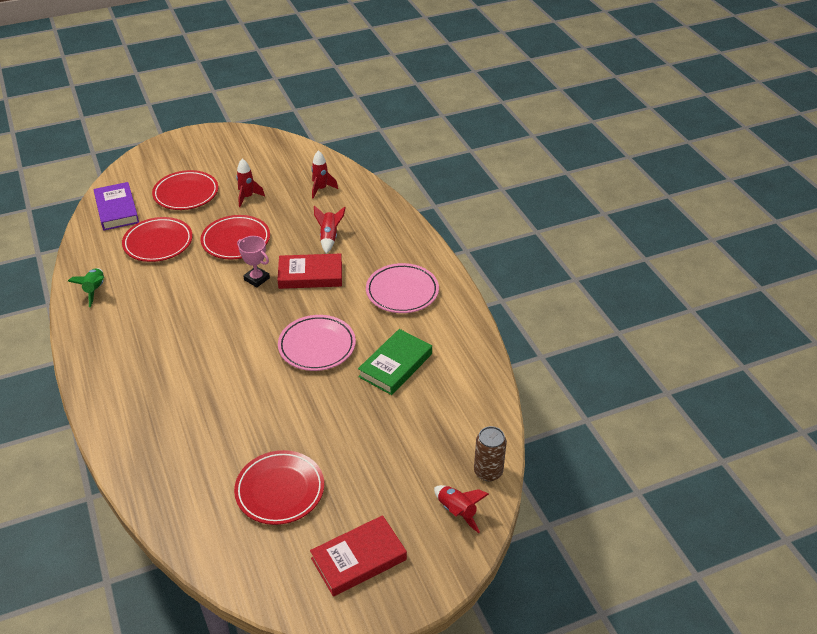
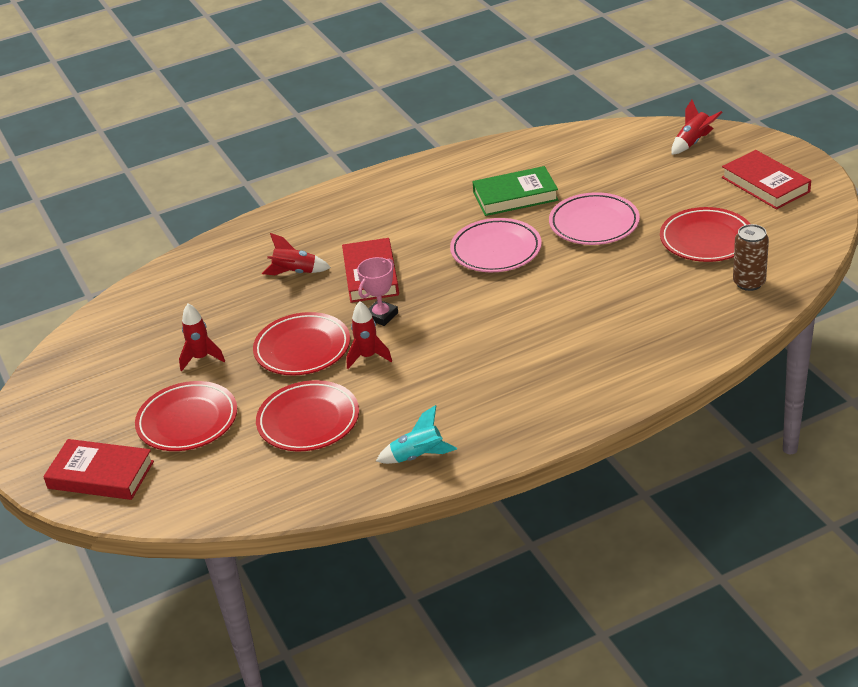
camera: 90 degrees left, 5 degrees down
green rocket [68,268,104,307] -> turquoise rocket [376,405,457,464]
purple book [94,182,139,231] -> none
red rocket [311,150,338,199] -> red rocket moved to [346,301,392,369]
green book [358,329,432,395] -> green book turned 45 degrees counterclockwise [472,166,558,216]
pink plate [366,263,439,313] -> pink plate moved to [549,192,640,245]
brown can [474,426,507,481] -> brown can moved to [733,224,769,291]
none -> red book [43,439,154,500]

